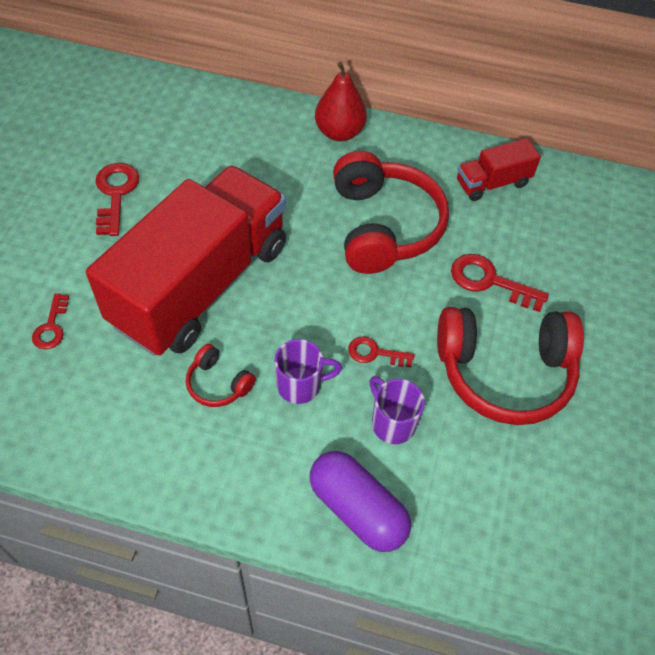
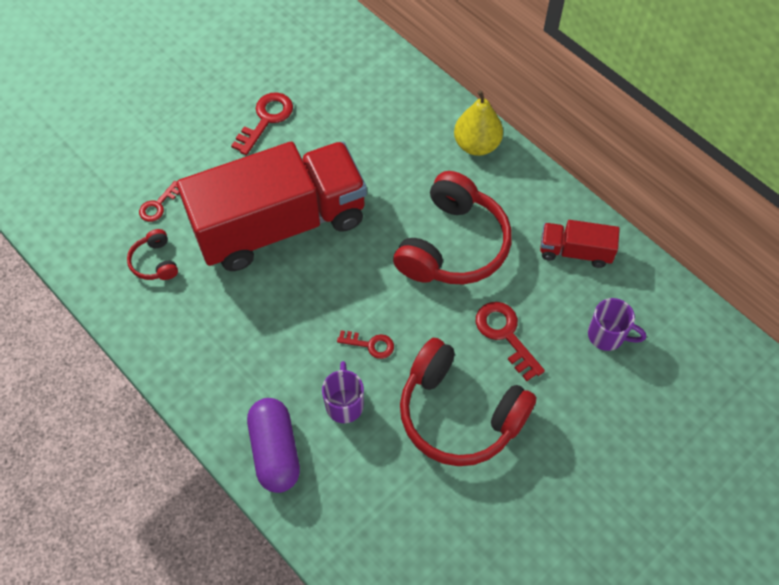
camera: 35 degrees right, 5 degrees up
red headphones [186,344,256,407] -> red headphones moved to [127,229,178,280]
purple mug [275,339,342,404] -> purple mug moved to [588,298,646,351]
red pear [315,62,367,141] -> yellow pear [454,90,503,156]
red key [348,336,414,367] -> red key turned 150 degrees clockwise [337,330,394,359]

